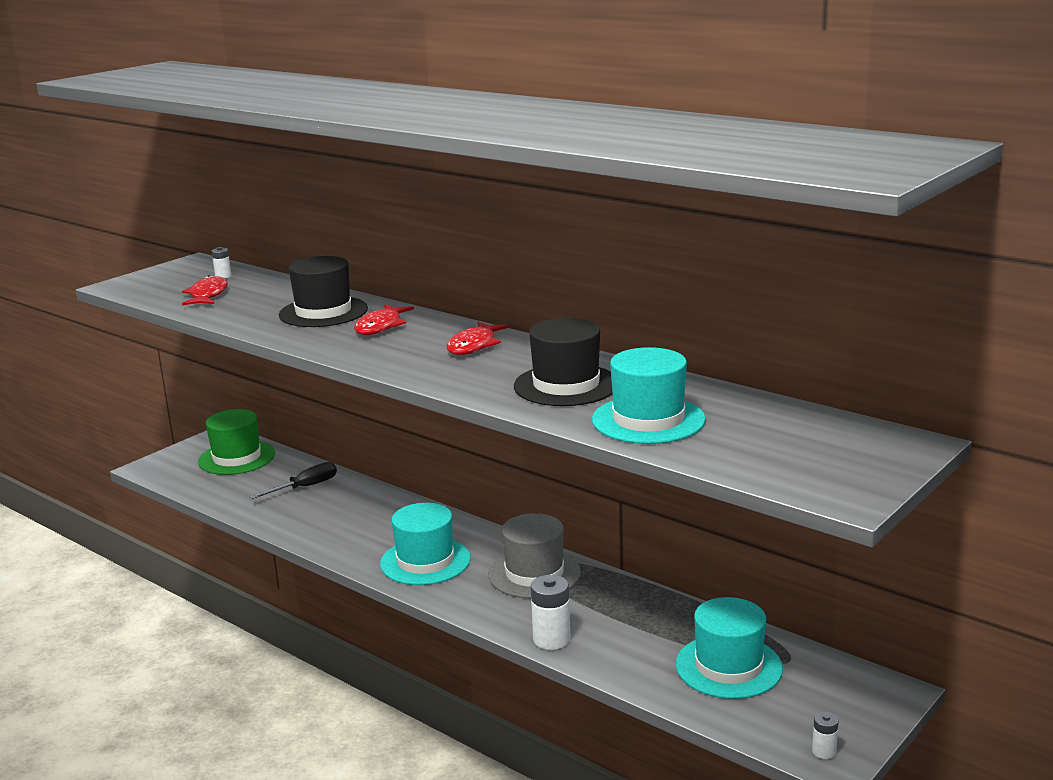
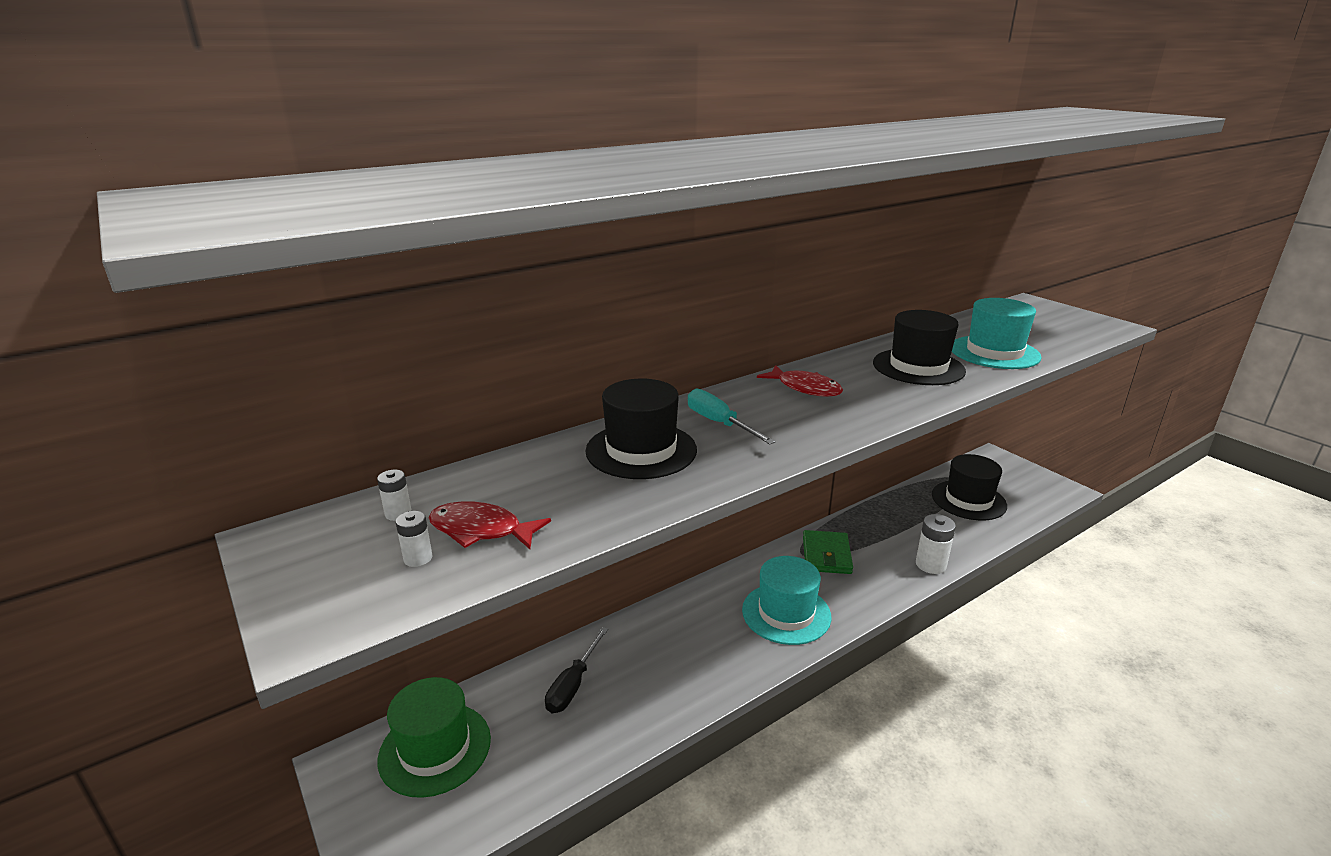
camera: 75 degrees left, 5 degrees up
black screwdriver [249,462,337,499] -> black screwdriver turned 135 degrees counterclockwise [545,627,608,713]
red fish [354,304,414,335] -> turquoise screwdriver [688,388,776,444]
grey hat [488,513,581,598] -> green wallet [803,530,853,574]
turquoise hat [676,597,783,699] -> black hat [932,454,1007,520]
white battery [812,712,838,759] -> white battery moved to [396,511,433,567]

